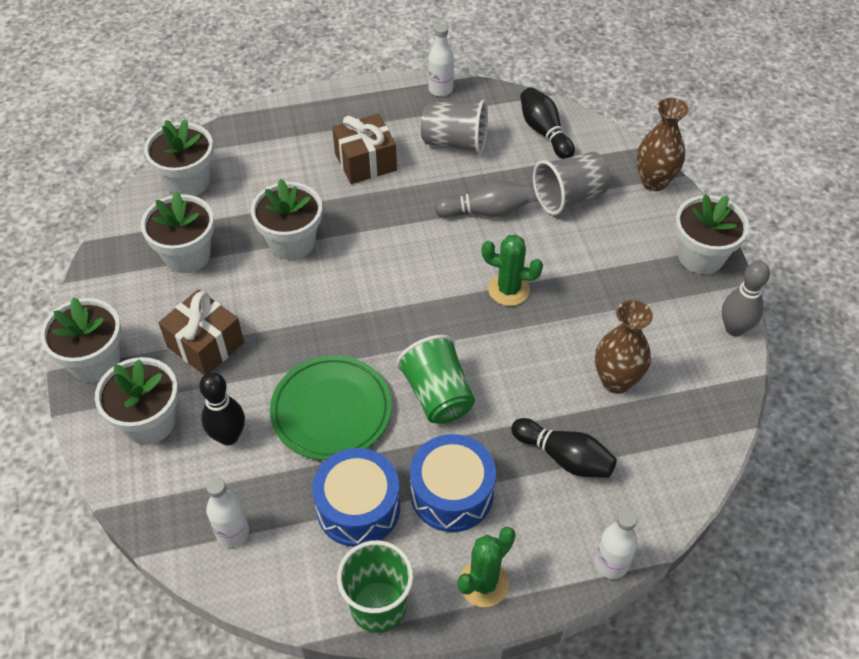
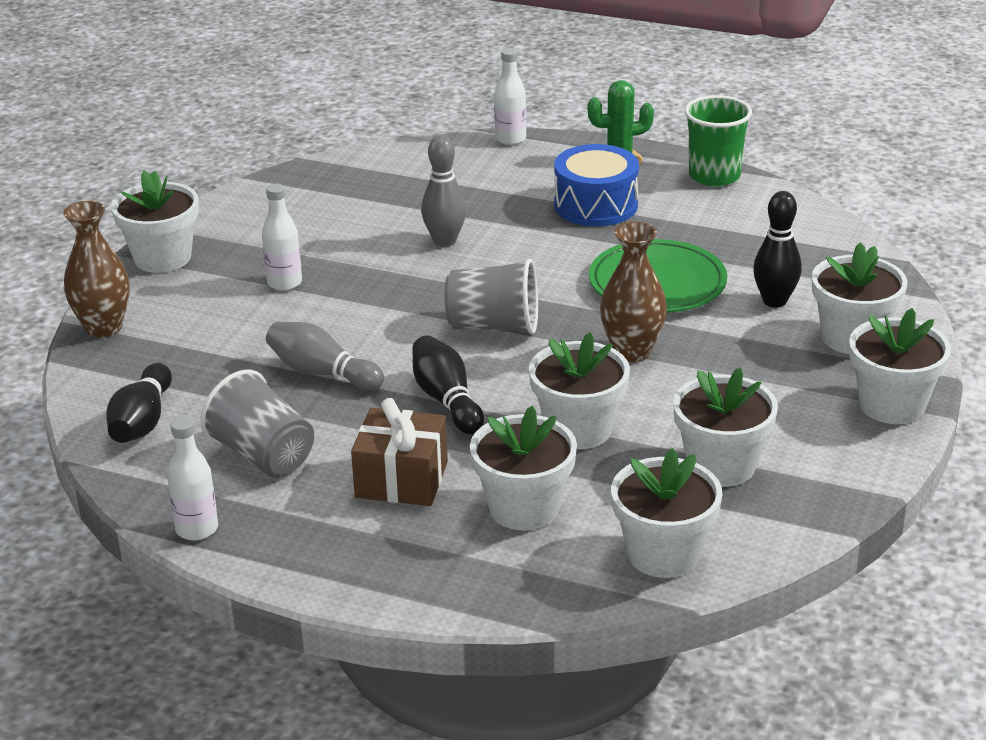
camera: 145 degrees left, 20 degrees down
brown gift [159,289,244,375] -> none
white bottle [206,477,249,547] -> white bottle moved to [262,184,302,291]
blue drum [312,448,400,547] -> none
green cup [396,335,475,424] -> none
green cactus [482,235,543,306] -> none
black bowling pin [511,418,617,478] -> black bowling pin moved to [412,335,484,434]
grey cup [533,152,610,215] -> grey cup moved to [444,259,538,334]
brown vase [595,300,653,394] -> brown vase moved to [600,222,667,362]
grey bowling pin [722,261,770,336] -> grey bowling pin moved to [421,135,466,247]
none -> white flower pot [470,406,577,530]

